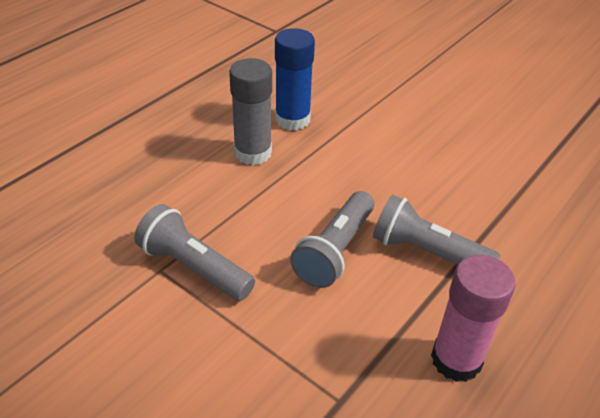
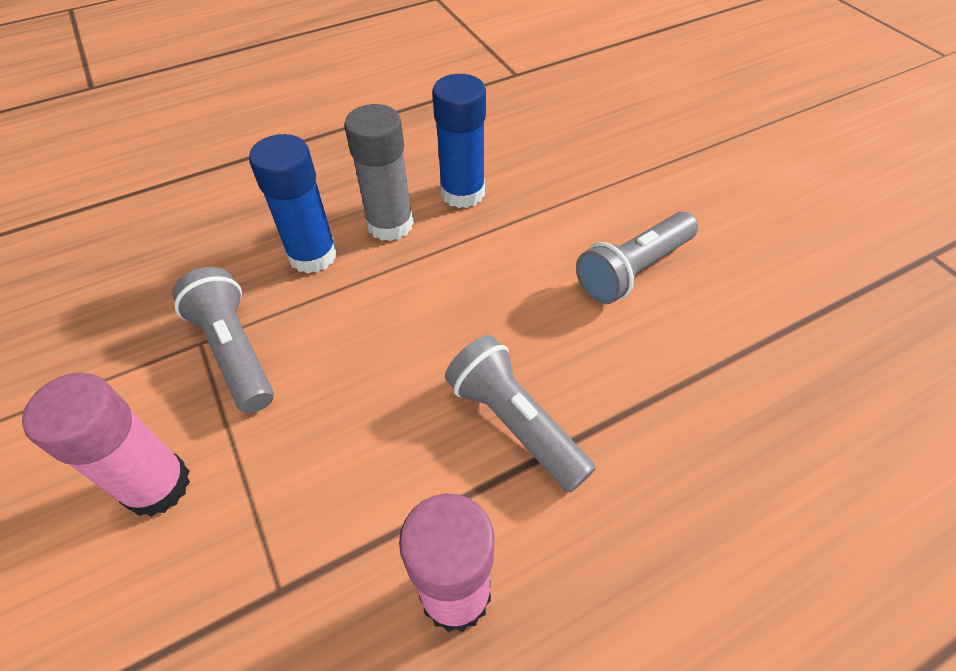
camera: 25 degrees right, 10 degrees up
grey flashlight [290,191,374,288] -> grey flashlight moved to [576,212,698,304]
none -> pink glue stick [22,373,190,517]
none -> blue glue stick [249,134,337,273]

